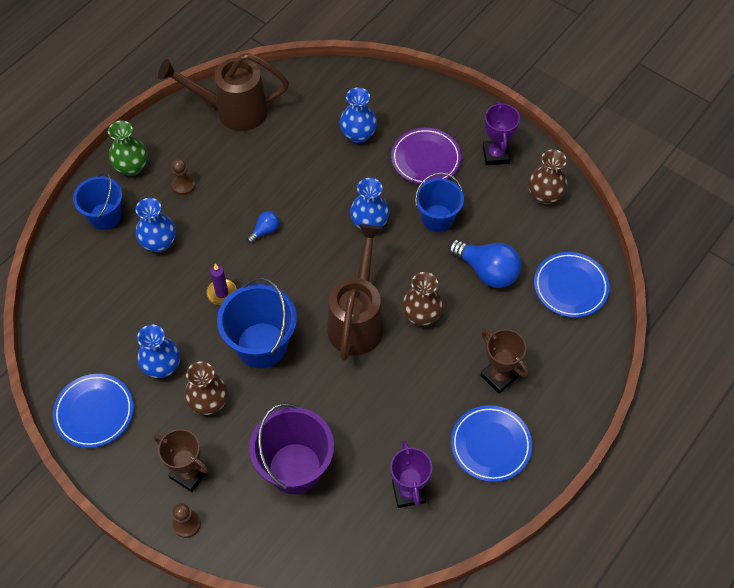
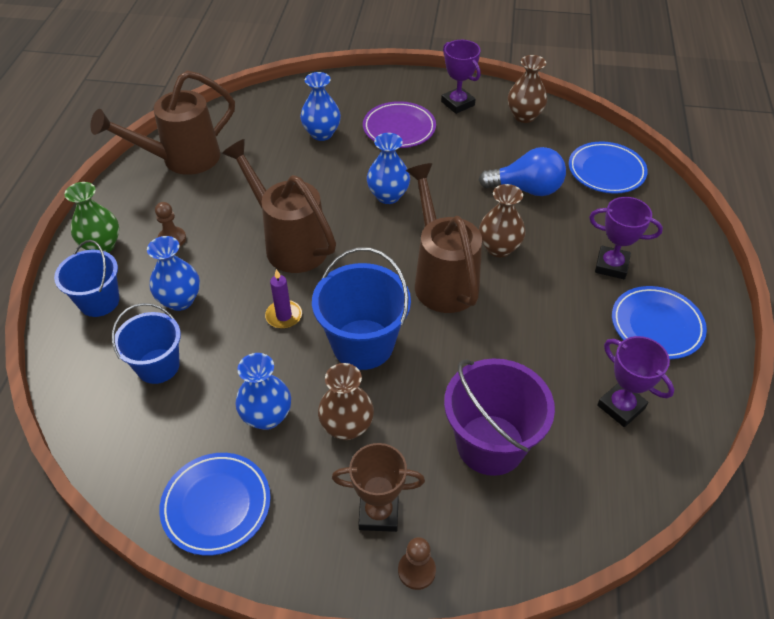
camera: 30 degrees left, 10 degrees down
blue light bulb [247,211,279,243] -> brown watering can [222,139,336,273]
blue bucket [415,172,464,232] -> blue bucket moved to [112,303,181,384]
brown trophy [480,329,529,394] -> purple trophy [589,197,663,279]

